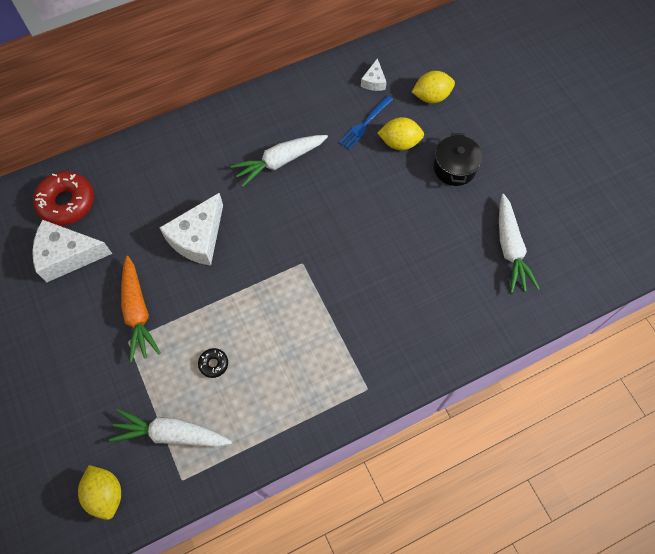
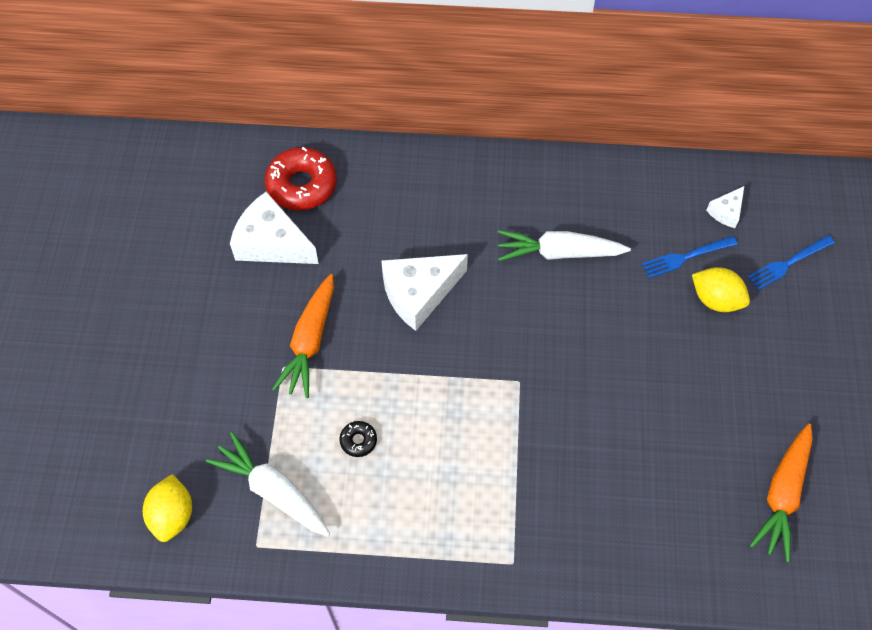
camera: 30 degrees right, 5 degrees down
yellow lemon [412,71,455,103] -> blue fork [747,235,835,290]
black pot [434,133,482,186] -> none
white carrot [499,194,540,293] -> orange carrot [750,423,813,562]

